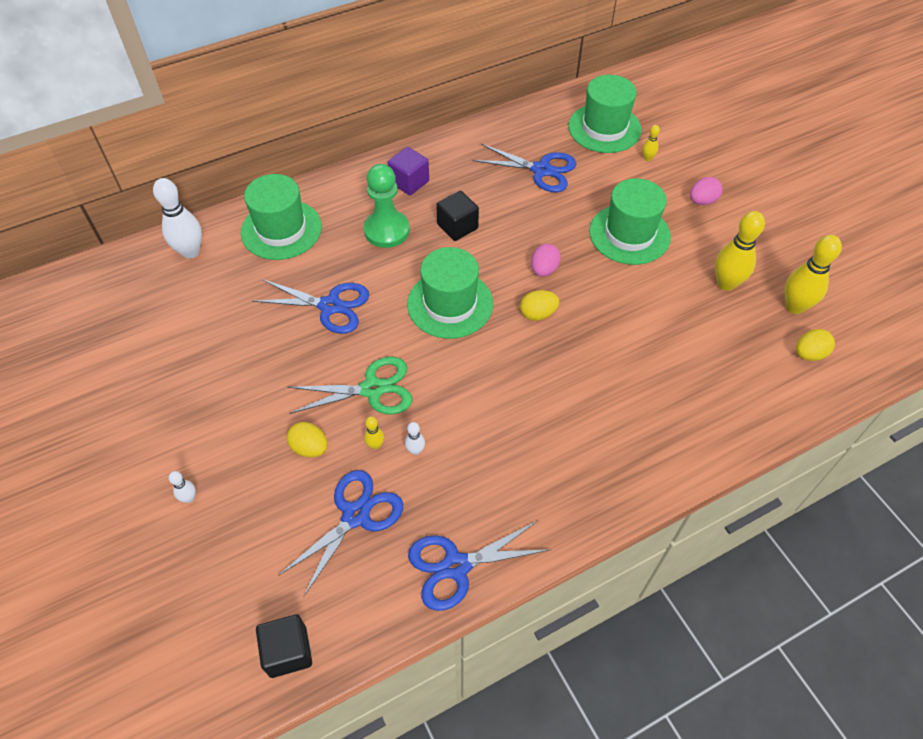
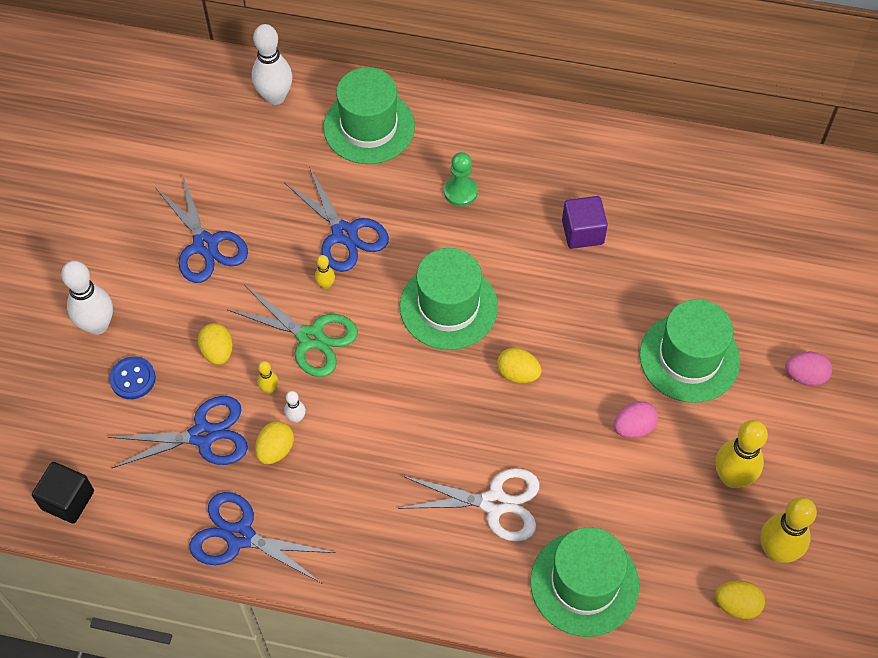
camera: 40 degrees right, 5 degrees up
white bowling pin [169,471,196,503] -> white bowling pin [61,261,113,335], size x2.14
green pawn [364,164,410,248] -> green pawn [444,152,478,206], size x0.63
purple cube [388,147,429,195] -> purple cube moved to [562,196,608,249]
black cube [436,191,479,241] -> none
blue scissors [473,144,576,192] -> blue scissors moved to [155,176,248,283]
pink egg [531,244,561,277] -> pink egg moved to [614,401,658,438]
green hat [568,75,642,153] -> green hat moved to [530,527,639,637]
yellow bowling pin [642,125,660,161] -> yellow bowling pin moved to [315,255,335,289]
none -> blue button [109,356,156,399]
none -> yellow egg [255,421,294,464]
none -> white scissors [398,468,540,542]

